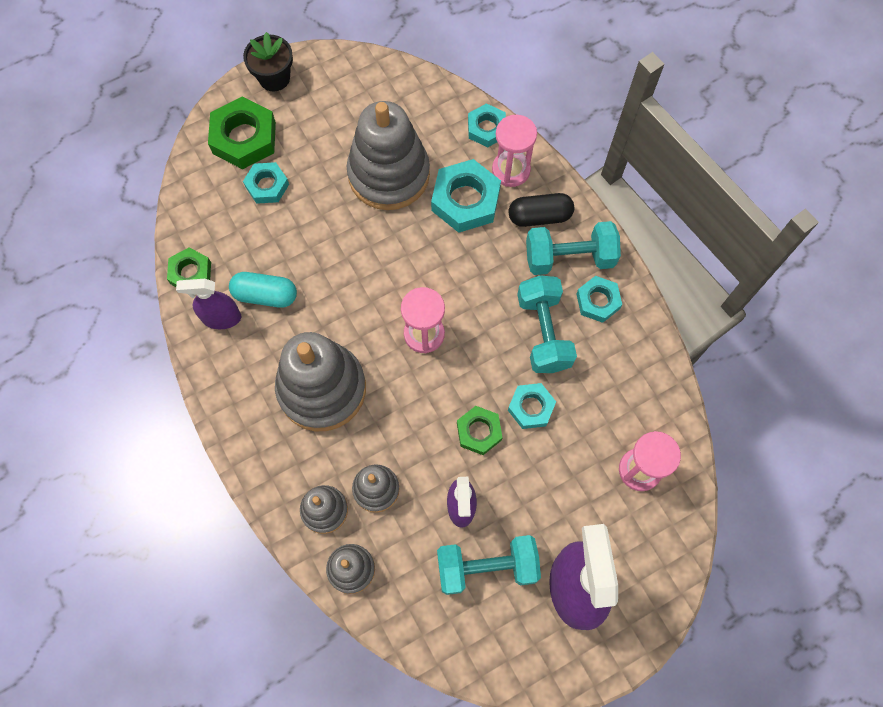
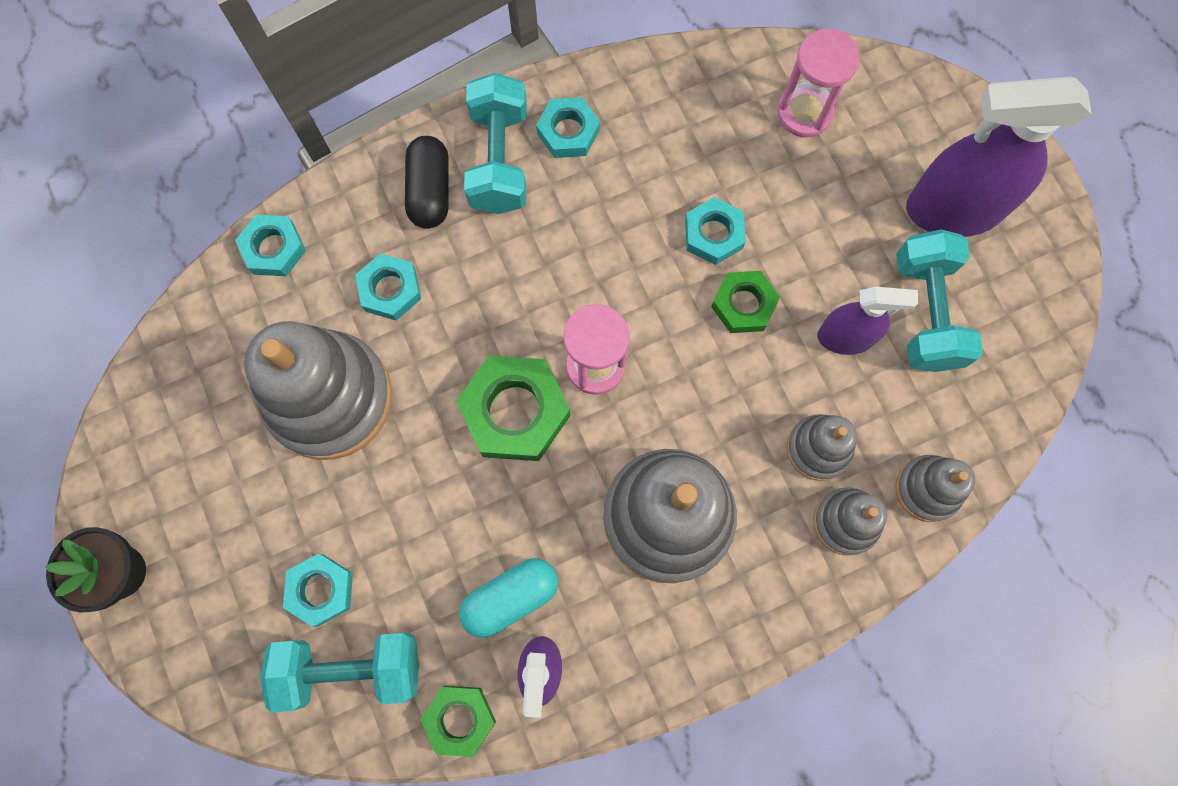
camera: 85 degrees left, 5 degrees up
green nut [208,97,276,169] -> green nut moved to [456,355,571,461]
turquoise capsule [229,272,297,308] -> turquoise capsule turned 45 degrees clockwise [459,558,558,638]
turquoise nut [431,159,501,233] -> turquoise nut [355,253,421,321], size x0.61
pink hourglass [492,115,537,187] -> none
turquoise dumbbell [517,275,577,373] -> turquoise dumbbell moved to [260,633,419,712]

